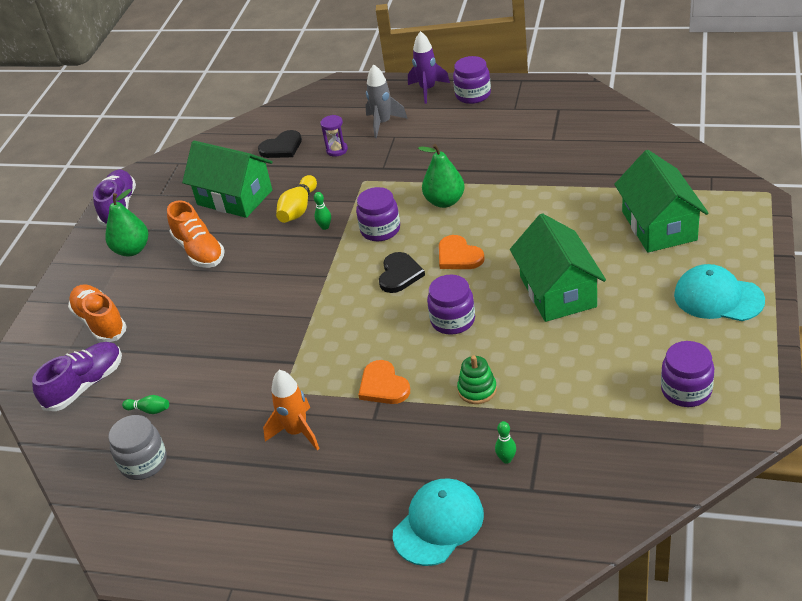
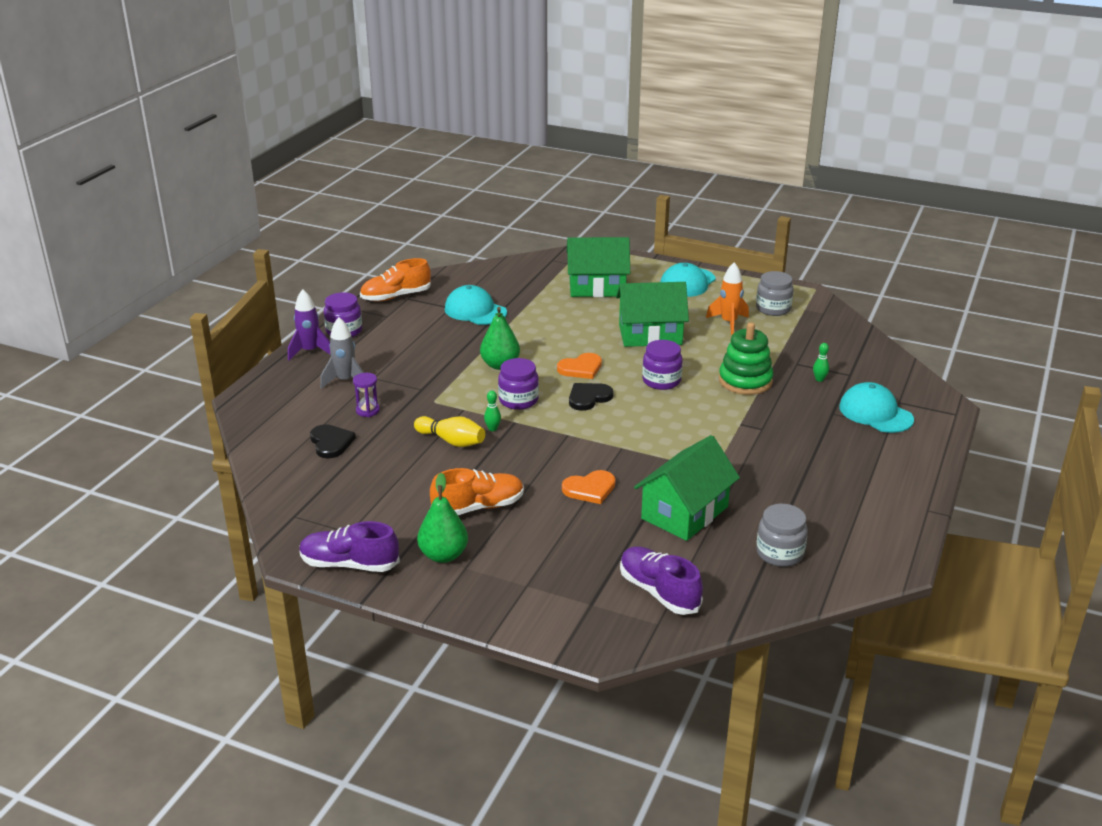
camera: 85 degrees left, 10 degrees down
orange shoe [68,284,127,342] -> orange shoe moved to [360,258,431,302]
green bowling pin [122,395,169,414] -> none
green house [182,141,273,218] -> green house moved to [634,435,740,541]
orange rocket [263,370,320,450] -> orange rocket moved to [706,262,749,335]
orange heart [358,360,410,404] -> orange heart moved to [562,470,615,504]
black heart [379,252,425,293] -> black heart turned 60 degrees counterclockwise [569,383,614,411]
green stacking toy [457,356,497,404] -> green stacking toy [719,322,774,395], size x1.71
purple jar [661,341,714,407] -> grey jar [756,271,794,316]
none -> turquoise cap [445,285,507,325]

